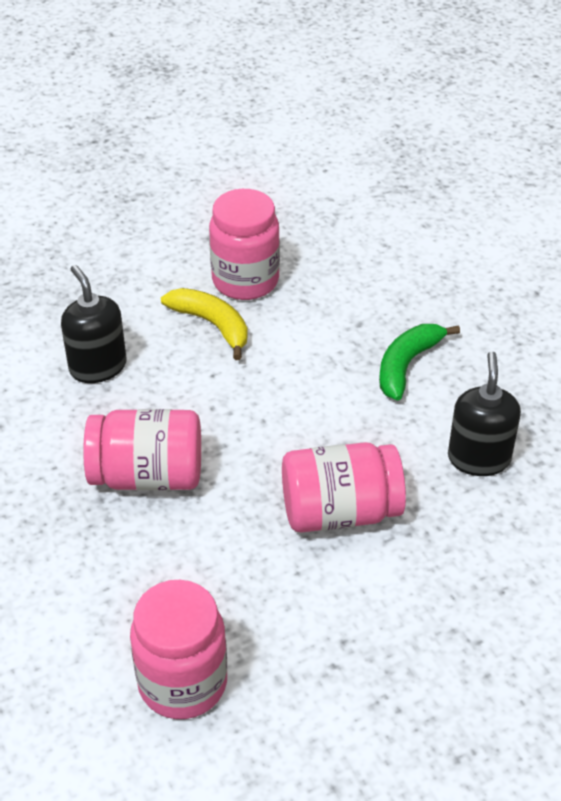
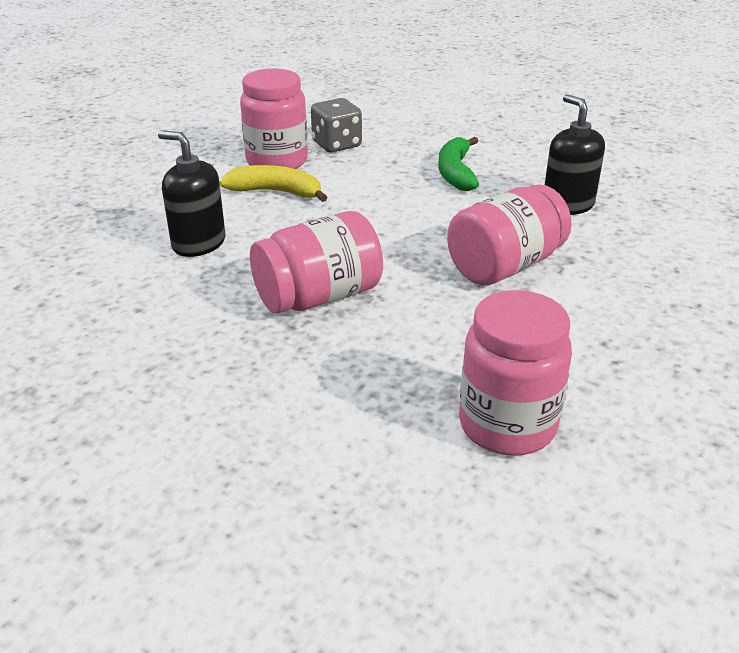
camera: 30 degrees left, 10 degrees down
none -> grey dice [311,98,362,153]

